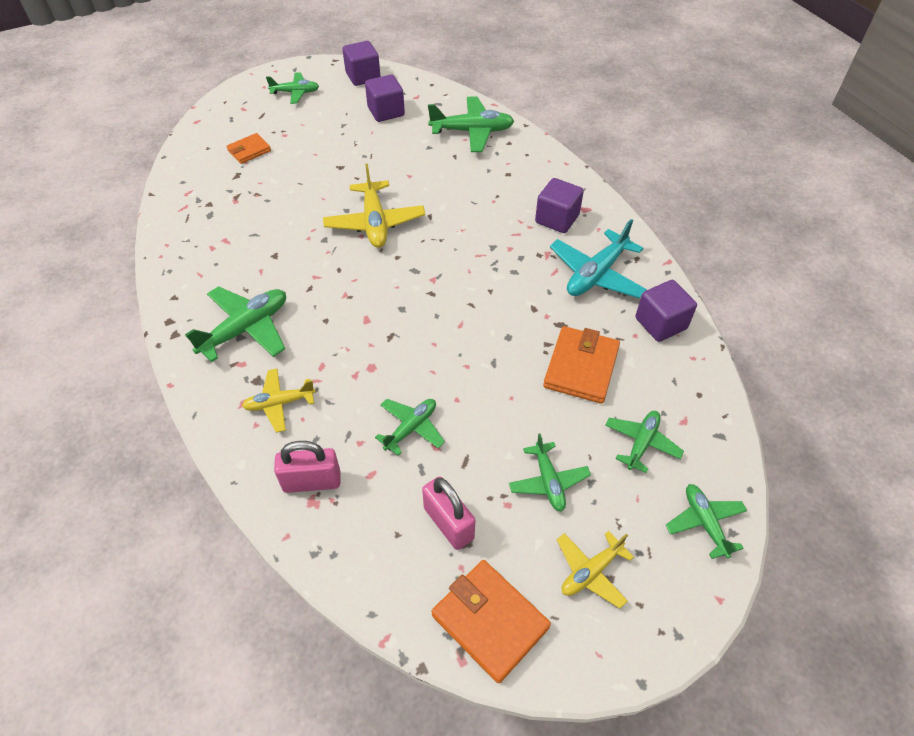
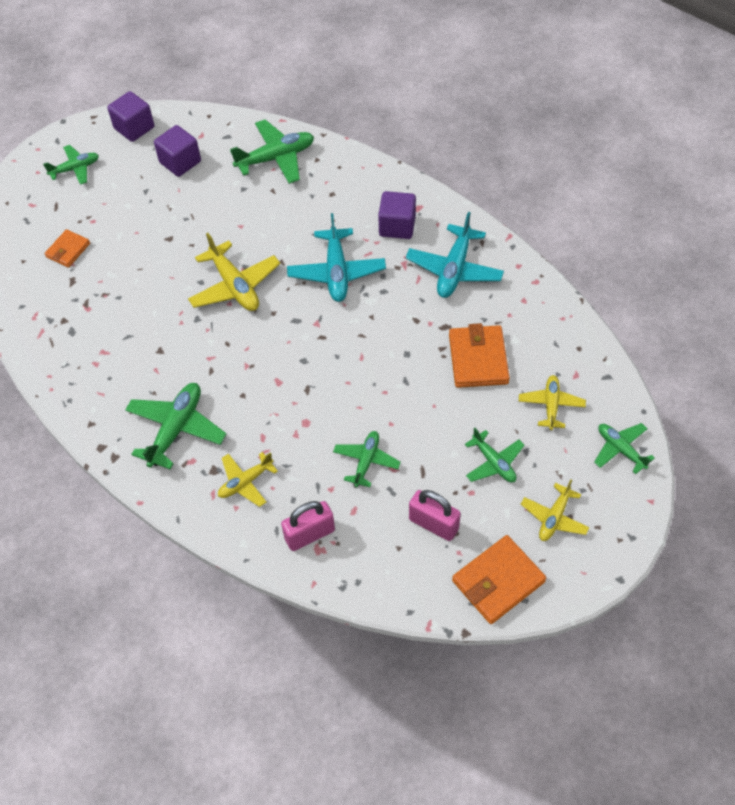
camera: 20 degrees left, 5 degrees up
orange wallet [432,560,551,683] -> orange wallet turned 60 degrees counterclockwise [452,535,546,624]
green plane [605,411,684,473] -> yellow plane [519,375,586,430]
purple cube [636,280,697,342] -> none
none -> turquoise plane [287,213,386,302]

